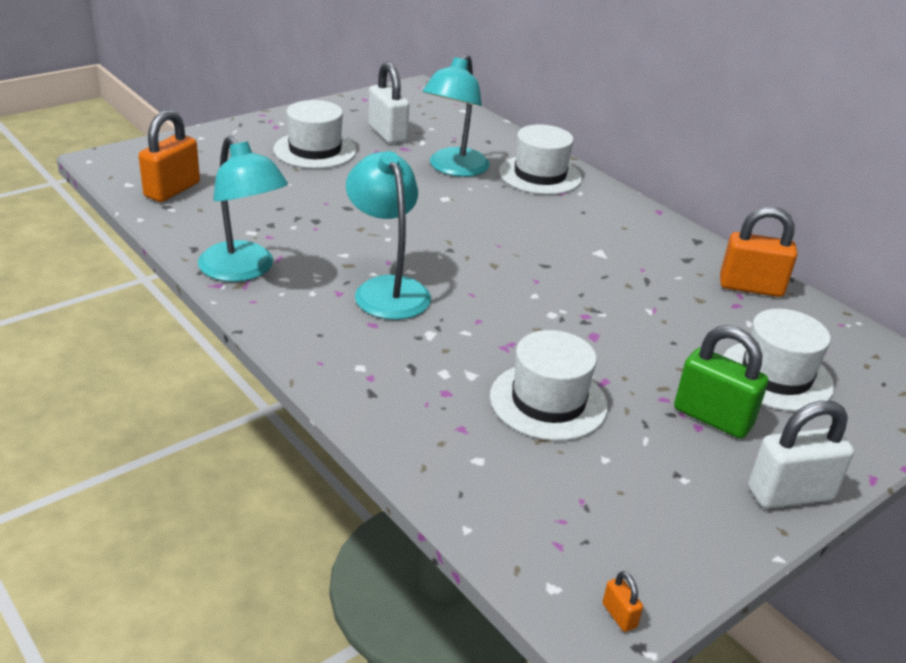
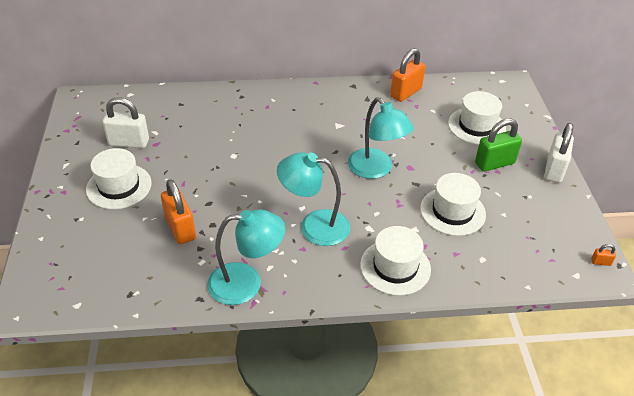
camera: 55 degrees left, 10 degrees up
orange padlock [139,110,200,202] -> orange padlock moved to [161,179,196,244]
turquoise lamp [423,54,490,177] -> turquoise lamp moved to [348,98,414,179]
white hat [499,125,582,195] -> white hat moved to [360,226,431,296]

